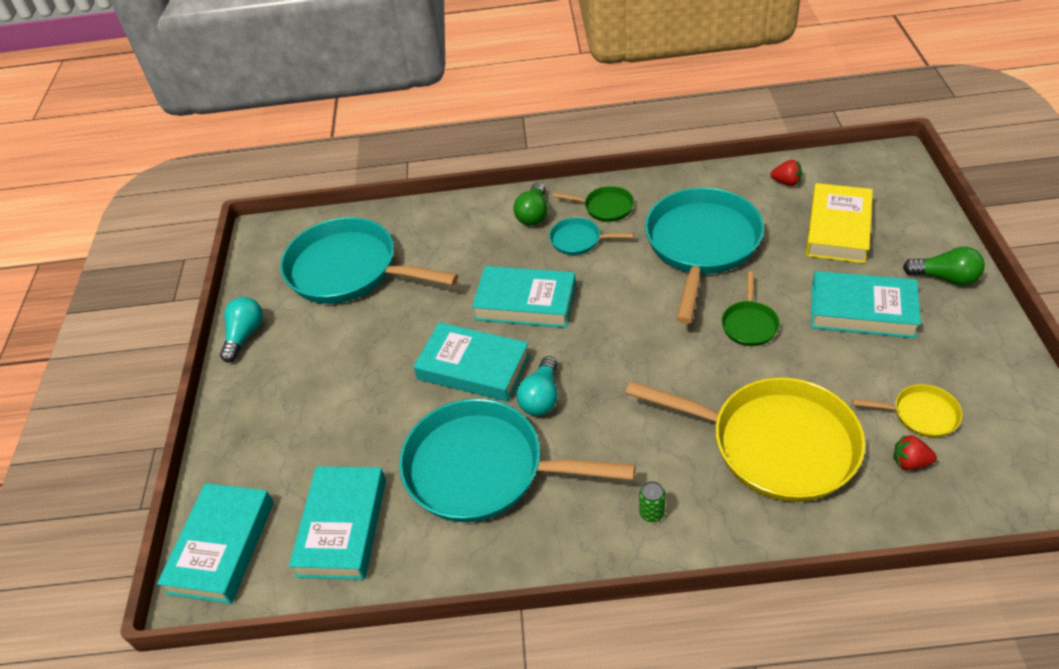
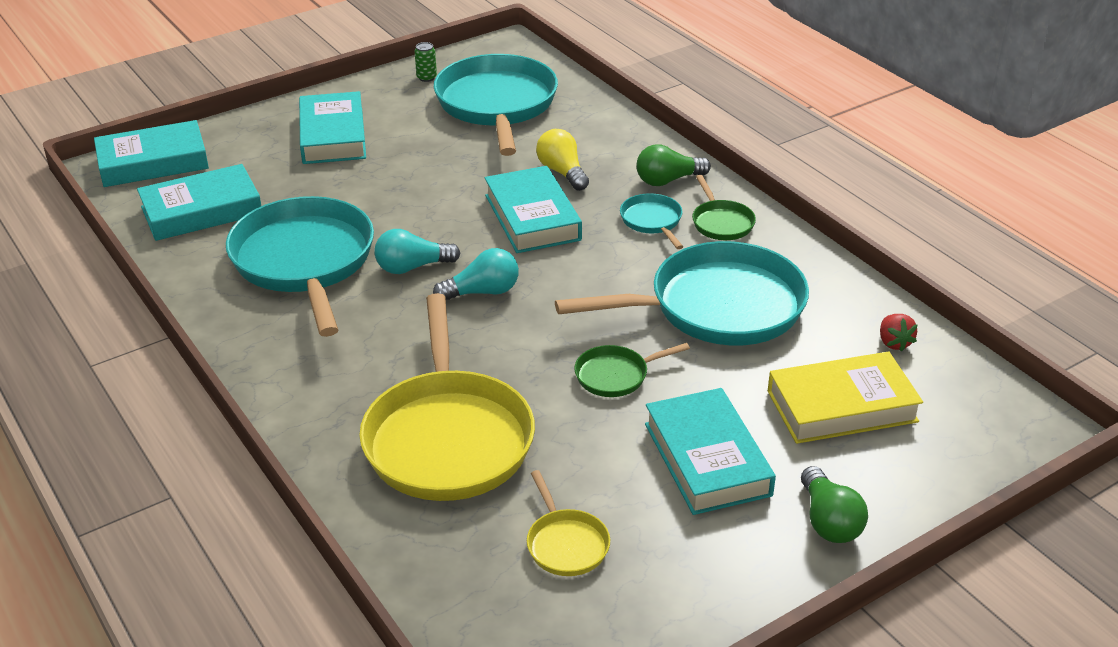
camera: 55 degrees right, 10 degrees down
turquoise light bulb [220,297,263,363] -> turquoise light bulb moved to [433,248,519,300]
turquoise book [414,322,530,402] -> turquoise book moved to [299,91,366,164]
green can [639,481,665,522] -> green can moved to [415,42,437,82]
red strawberry [893,434,937,470] -> none
none -> yellow light bulb [536,129,589,191]

